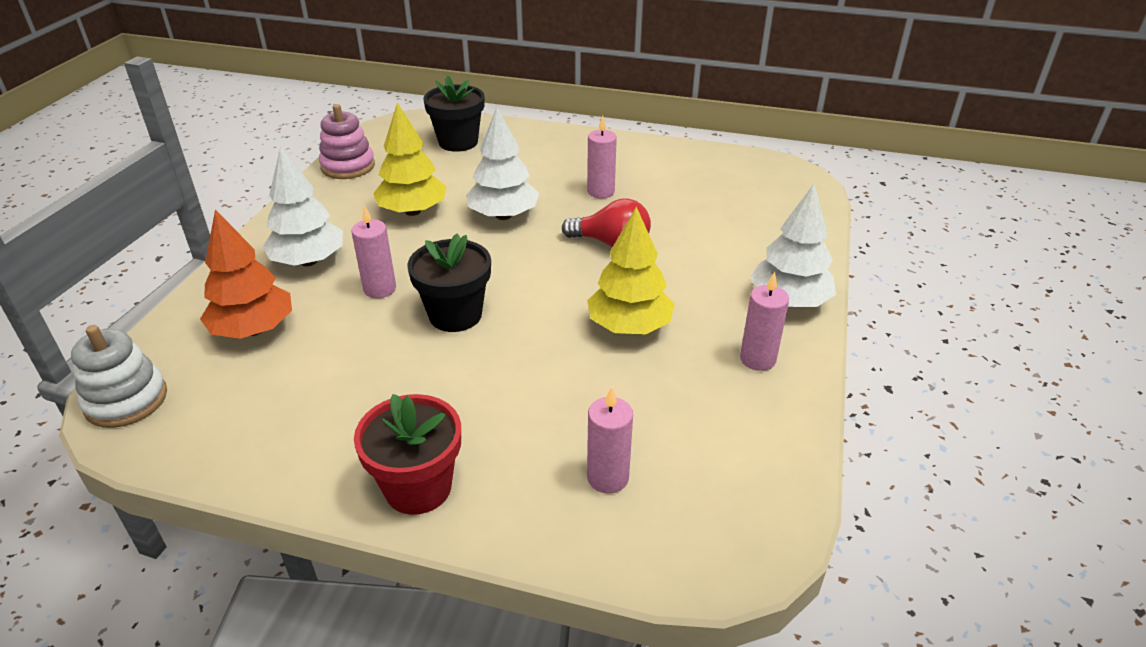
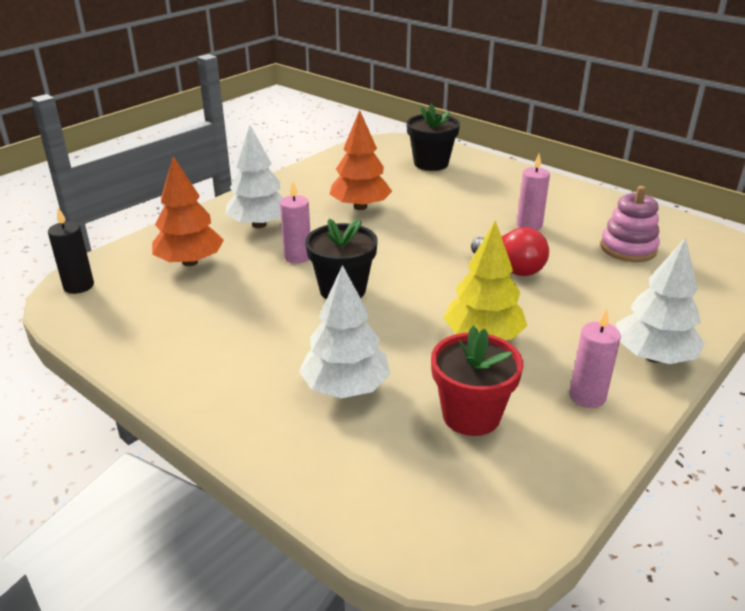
camera: 25 degrees right, 5 degrees down
white stacking toy [71,325,167,428] -> black candle [48,207,94,294]
pink stacking toy [319,104,375,179] -> pink stacking toy moved to [600,186,660,262]
red flower pot [354,394,461,515] -> red flower pot moved to [431,326,523,436]
yellow tree [373,103,446,216] -> orange tree [330,110,392,210]
white tree [466,107,539,220] -> white tree moved to [299,265,390,399]
pink candle [587,387,633,493] -> none

